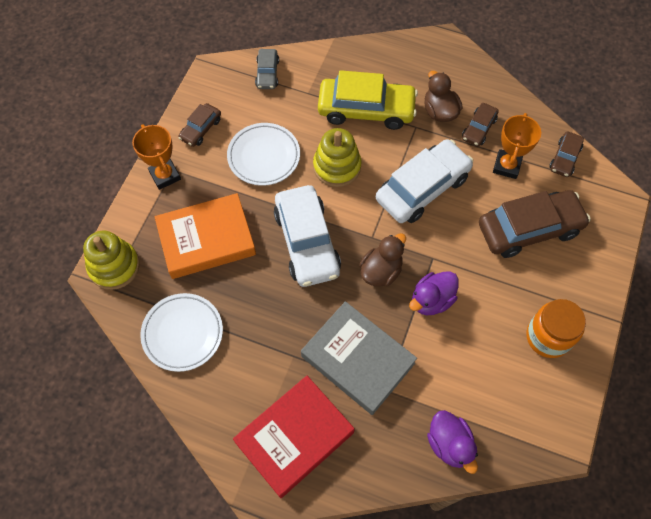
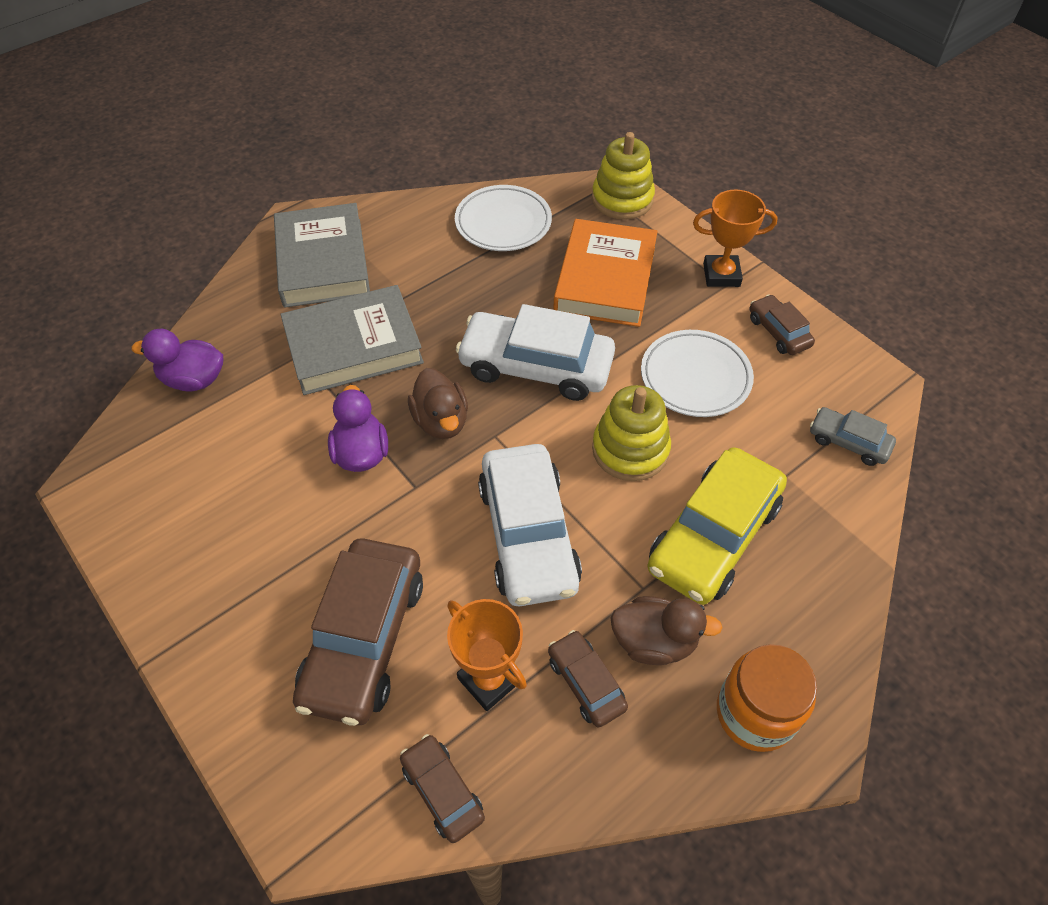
camera: 120 degrees right, 10 degrees down
red book [233,376,355,498] -> grey book [274,203,370,308]
orange jar [526,299,586,358] -> orange jar moved to [717,644,817,752]

